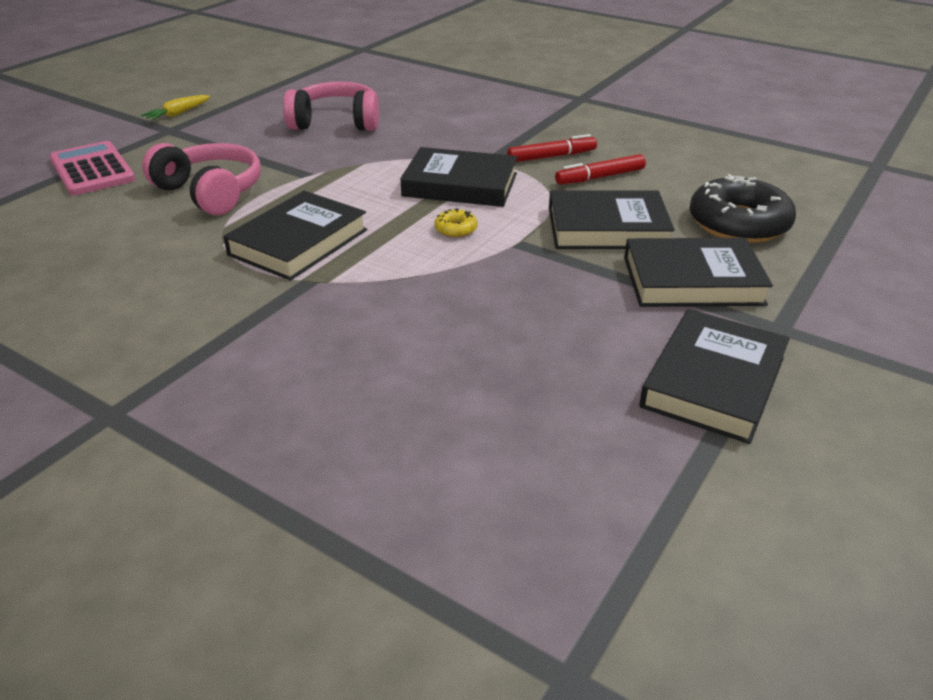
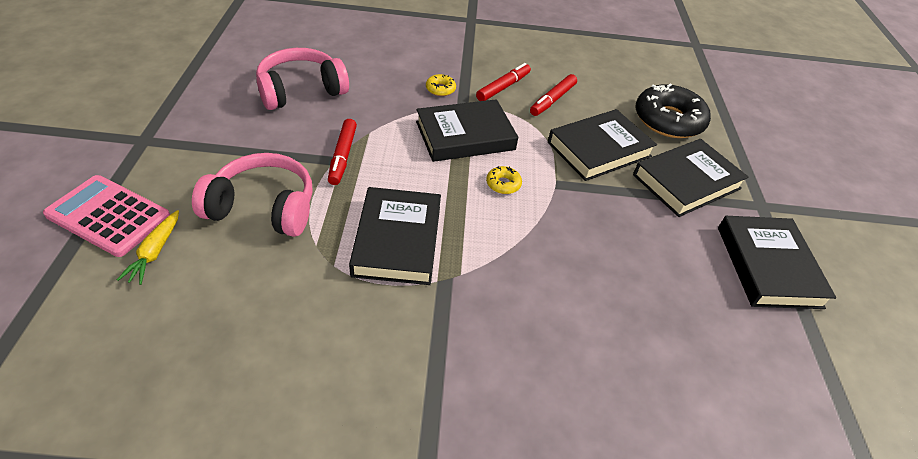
camera: 35 degrees left, 10 degrees up
yellow carrot [141,95,210,121] -> yellow carrot moved to [117,210,179,285]
none -> red marker [328,119,357,185]
none -> yellow donut [426,74,456,96]

